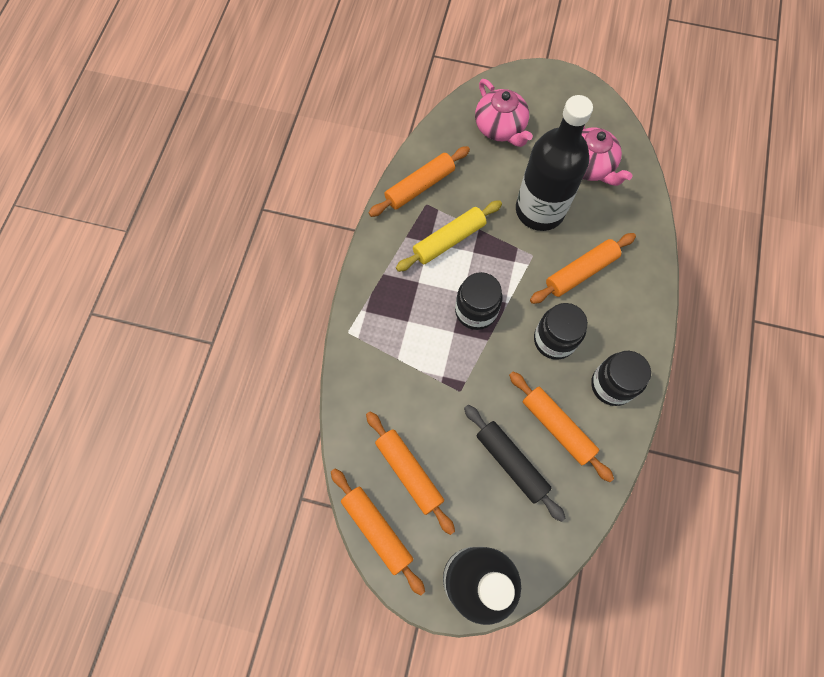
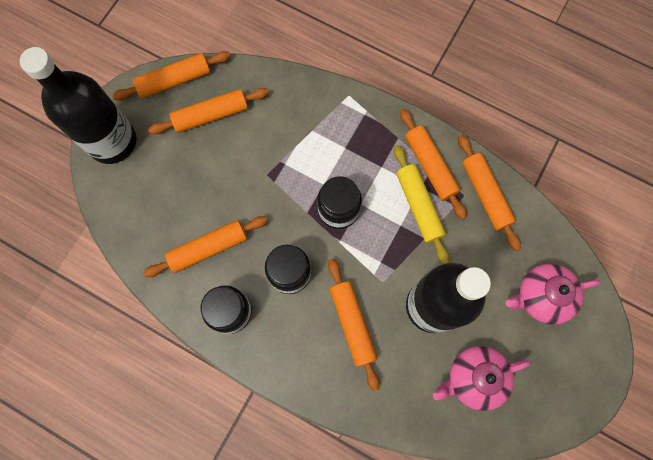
camera: 105 degrees right, 5 degrees up
black rolling pin [464,405,565,522] -> none
none -> orange rolling pin [400,109,467,219]

